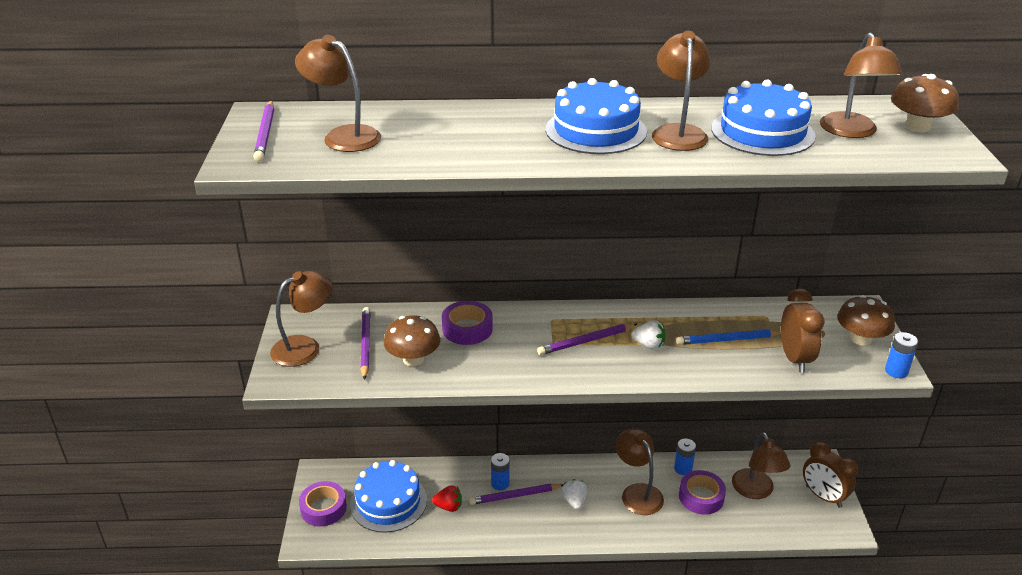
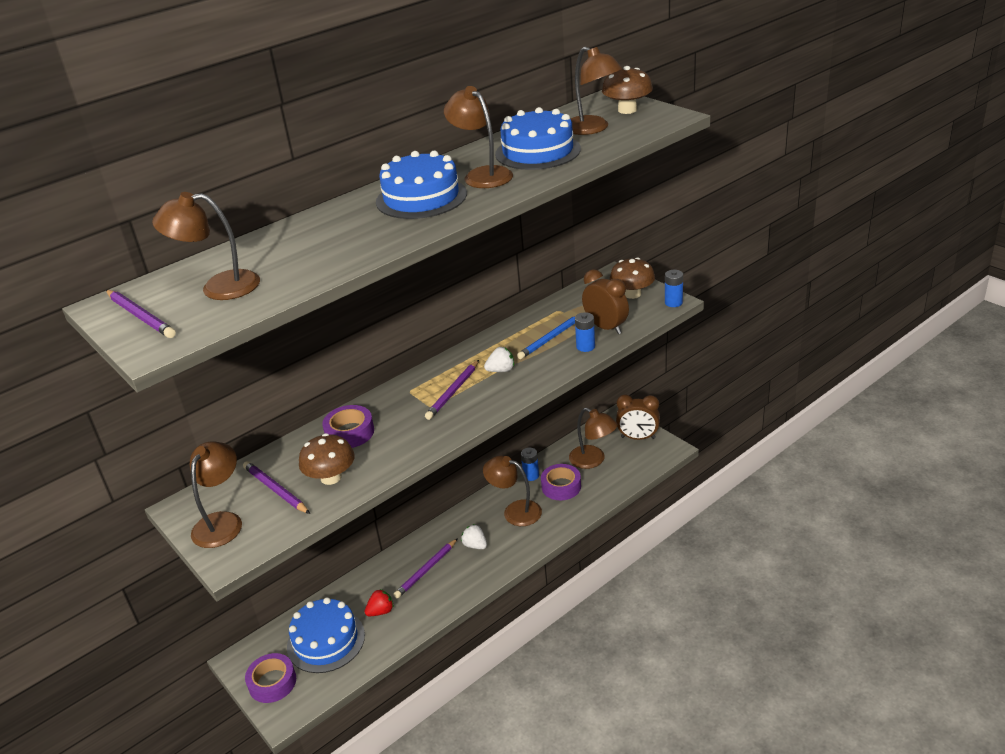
camera: 35 degrees left, 0 degrees up
blue battery [491,453,510,490] -> blue battery moved to [575,312,595,352]

